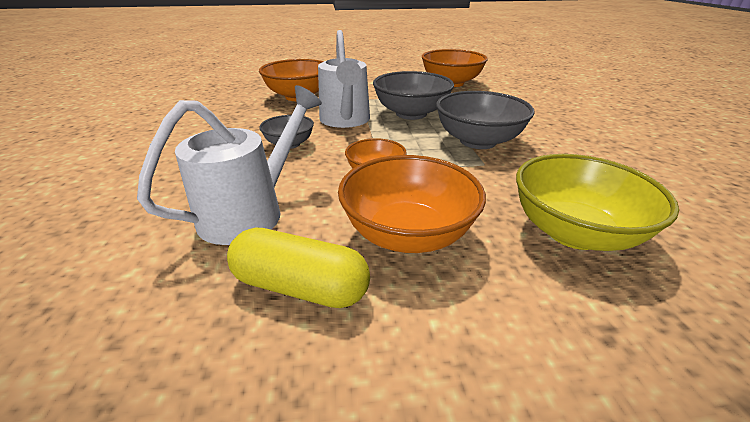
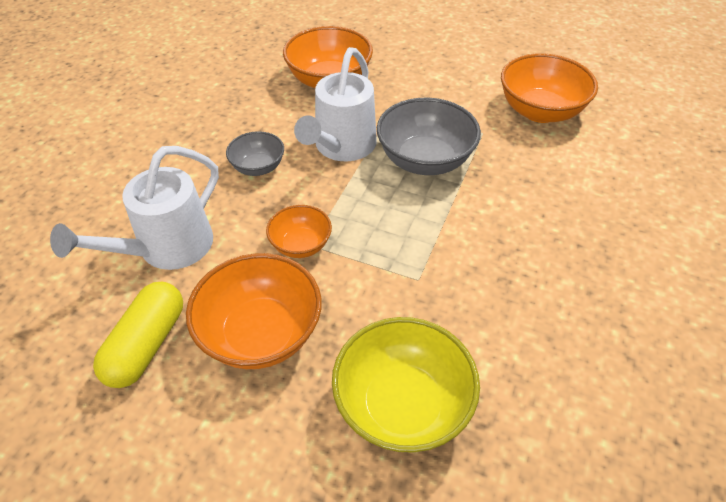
camera: 30 degrees right, 15 degrees up
white watering can [137,85,322,245] -> white watering can turned 150 degrees clockwise [50,146,219,270]
yellow capsule [227,228,370,308] -> yellow capsule turned 60 degrees clockwise [93,282,183,388]
grey bowl [436,91,535,149] -> none

